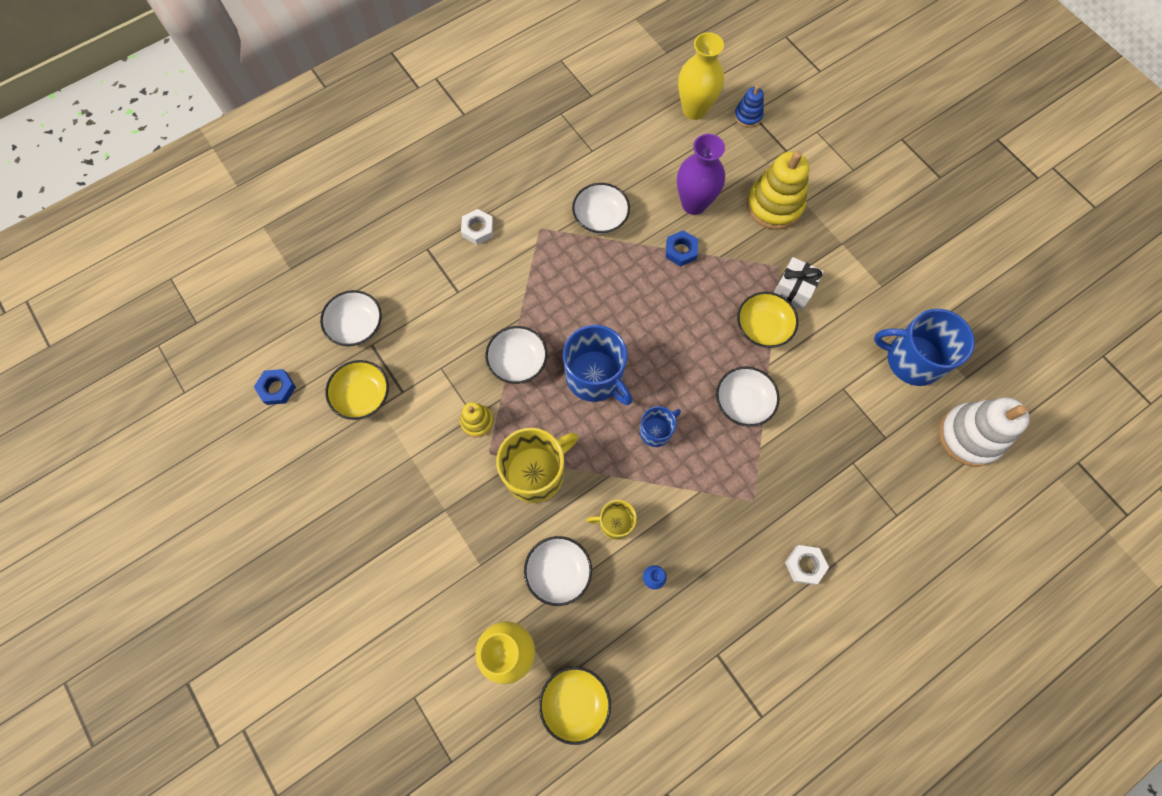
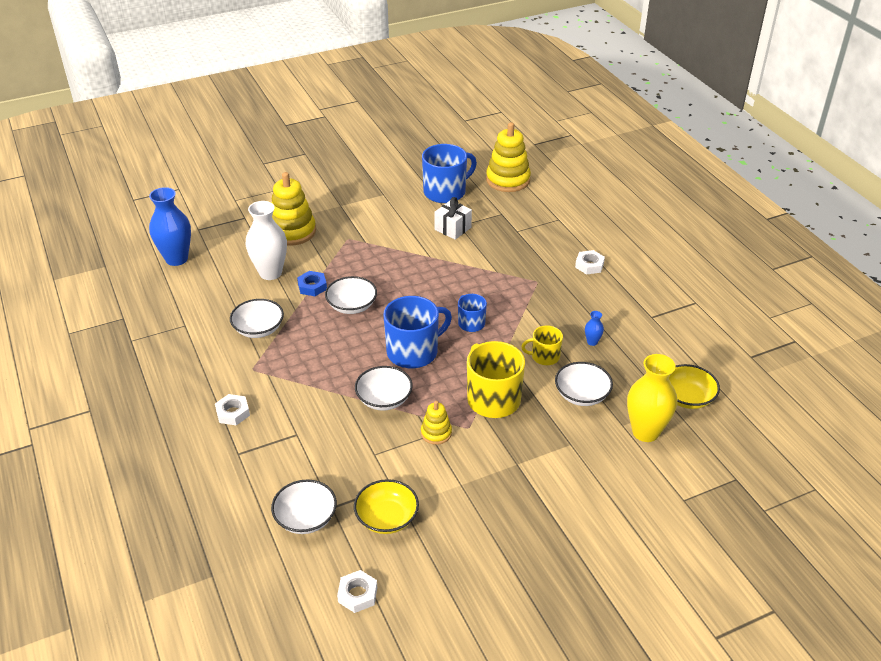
camera: 80 degrees left, 30 degrees down
blue nut [254,369,296,405] -> white nut [337,570,377,613]
yellow mug [587,500,637,540] -> yellow mug turned 75 degrees clockwise [521,326,563,365]
purple vase [677,134,725,215] -> white vase [246,201,287,280]
yellow vase [678,32,724,120] -> blue vase [149,187,191,266]
white bowl [716,367,780,427] -> white bowl moved to [325,276,377,314]
blue stacking toy [734,85,764,128] -> none
yellow bowl [737,292,798,348] -> none
white gift [774,257,824,310] -> white gift moved to [434,197,472,240]
blue mug [874,309,975,386] -> blue mug turned 150 degrees counterclockwise [422,144,477,203]
white stacking toy [939,398,1030,466] -> yellow stacking toy [486,122,531,192]

